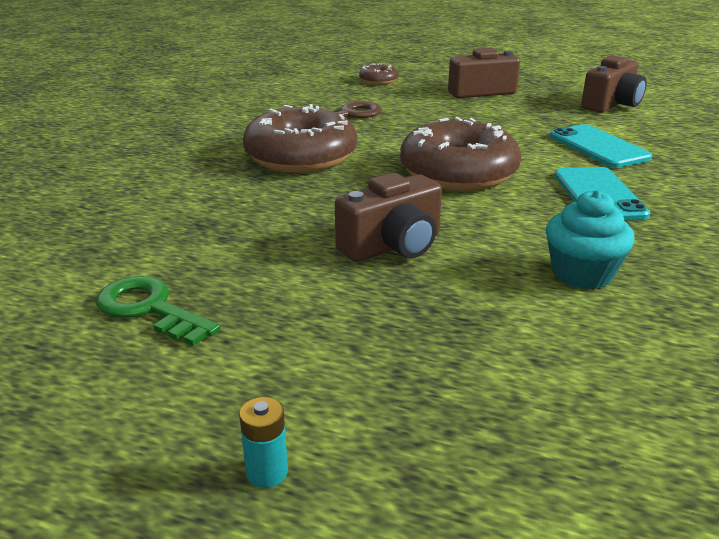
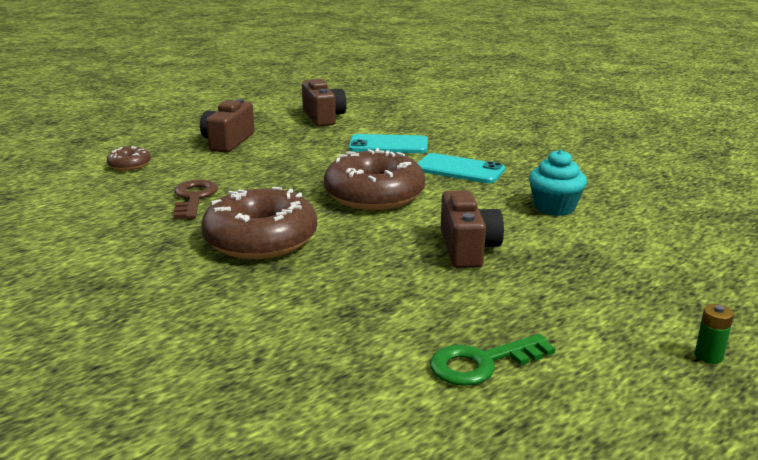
camera: 60 degrees left, 5 degrees down
turquoise battery [239,397,288,488] -> green battery [695,304,734,364]

